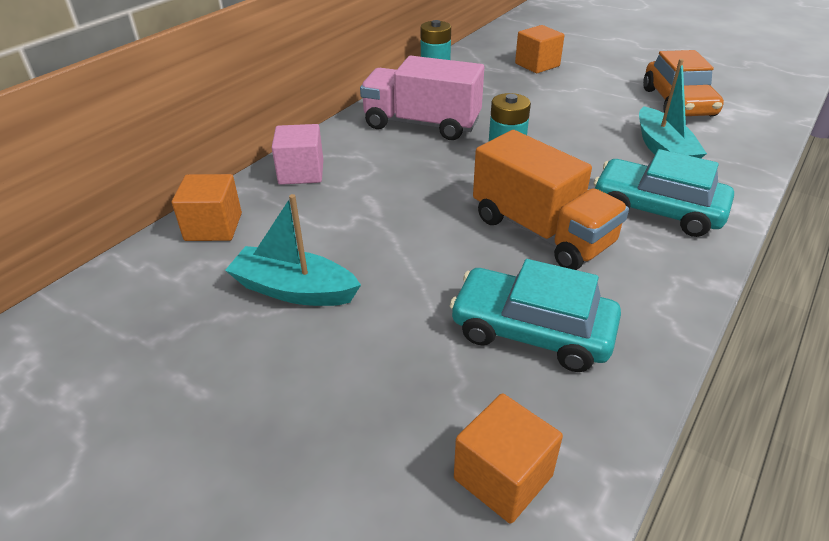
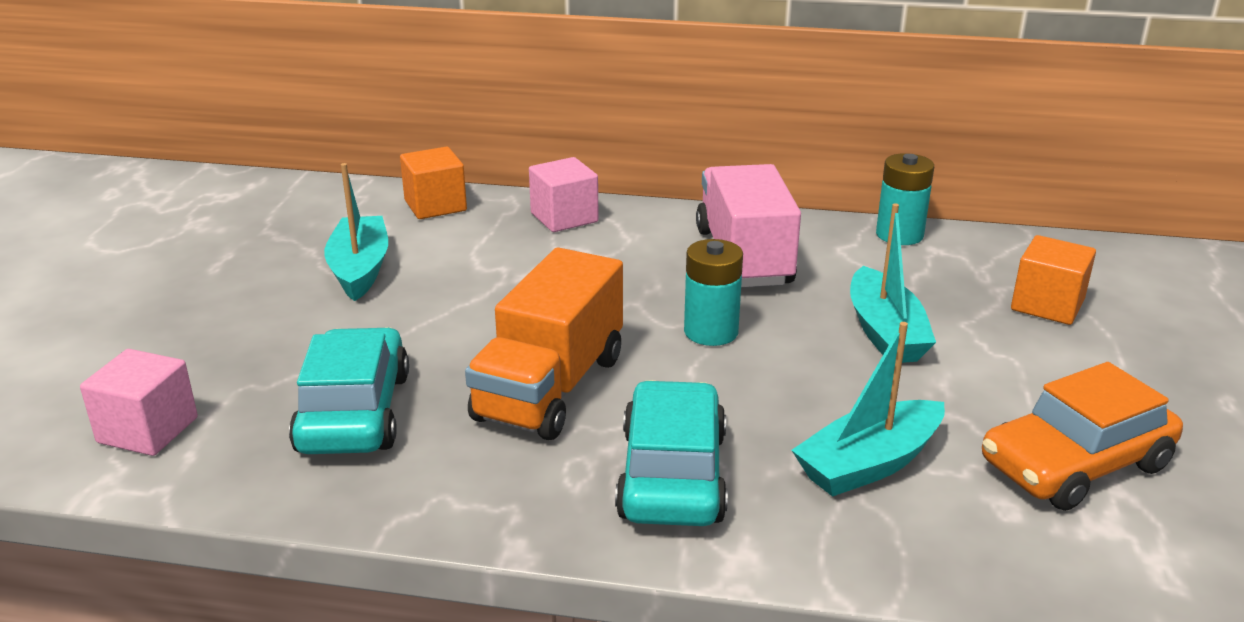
camera: 65 degrees right, 10 degrees down
orange cube [454,393,563,524] -> pink cube [80,349,198,456]
none -> turquoise boat [850,203,936,363]

